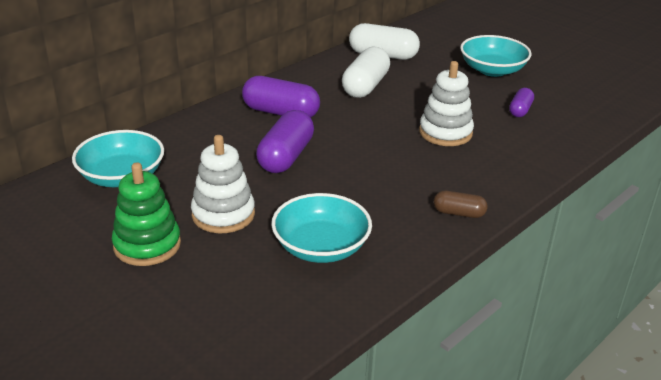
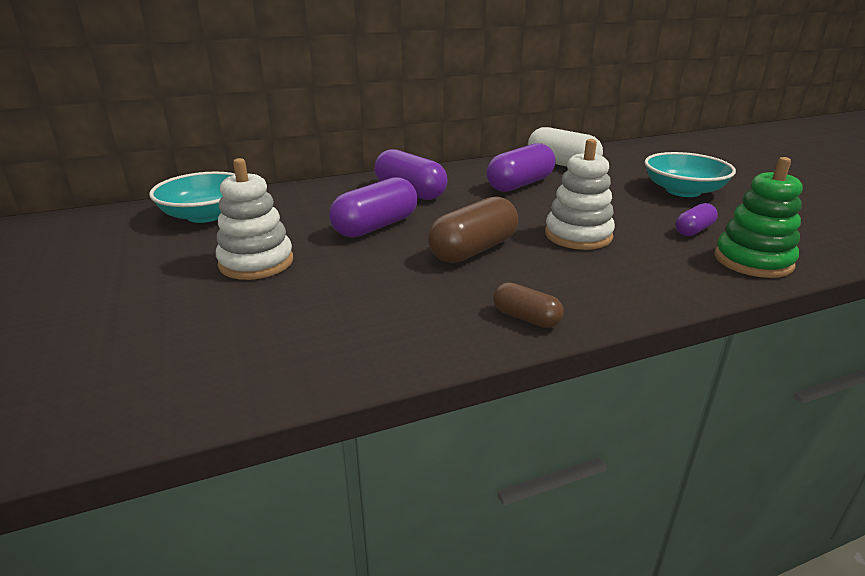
camera: 25 degrees right, 5 degrees down
green stacking toy [112,162,181,266] -> green stacking toy moved to [715,157,802,278]
turquoise bowl [271,193,372,263] -> none
white capsule [342,47,390,98] -> purple capsule [486,143,555,192]
none -> brown capsule [428,196,518,263]

